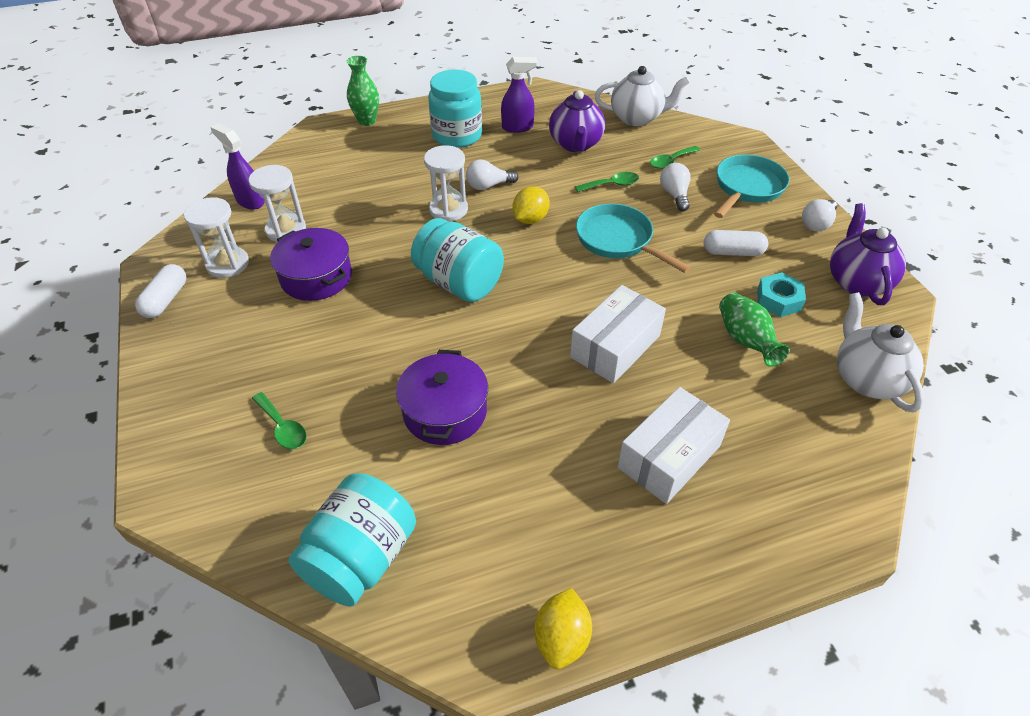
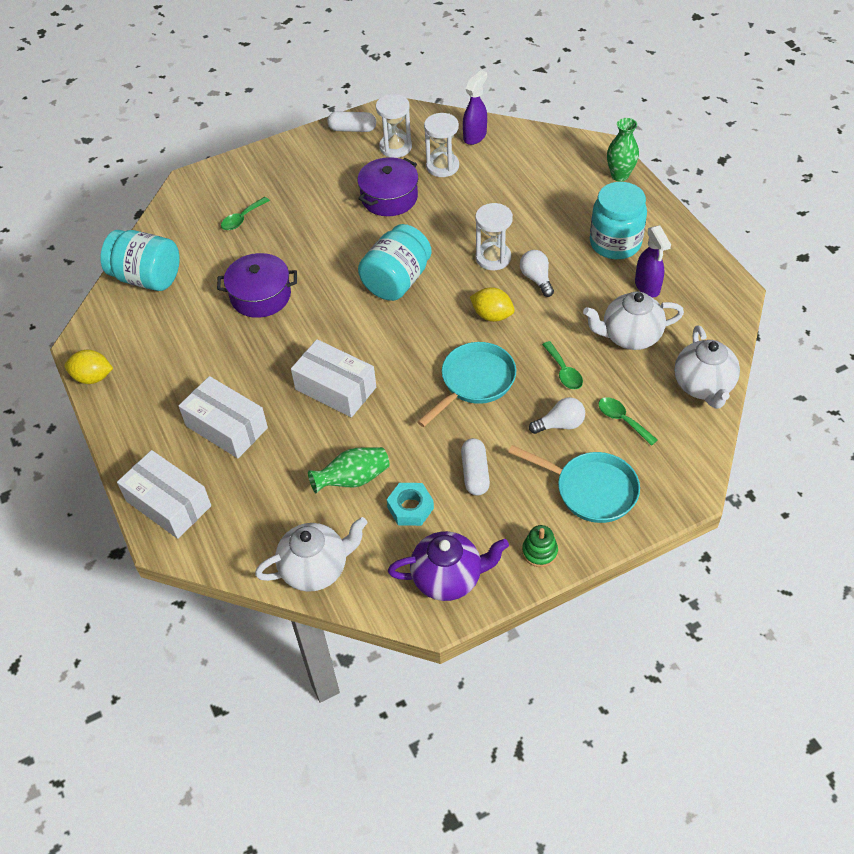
camera: 85 degrees right, 5 degrees up
purple teapot [549,90,605,152] -> white teapot [583,292,684,350]
white light bulb [802,199,837,231] -> green stacking toy [522,525,558,567]
none -> white box [117,450,211,539]

